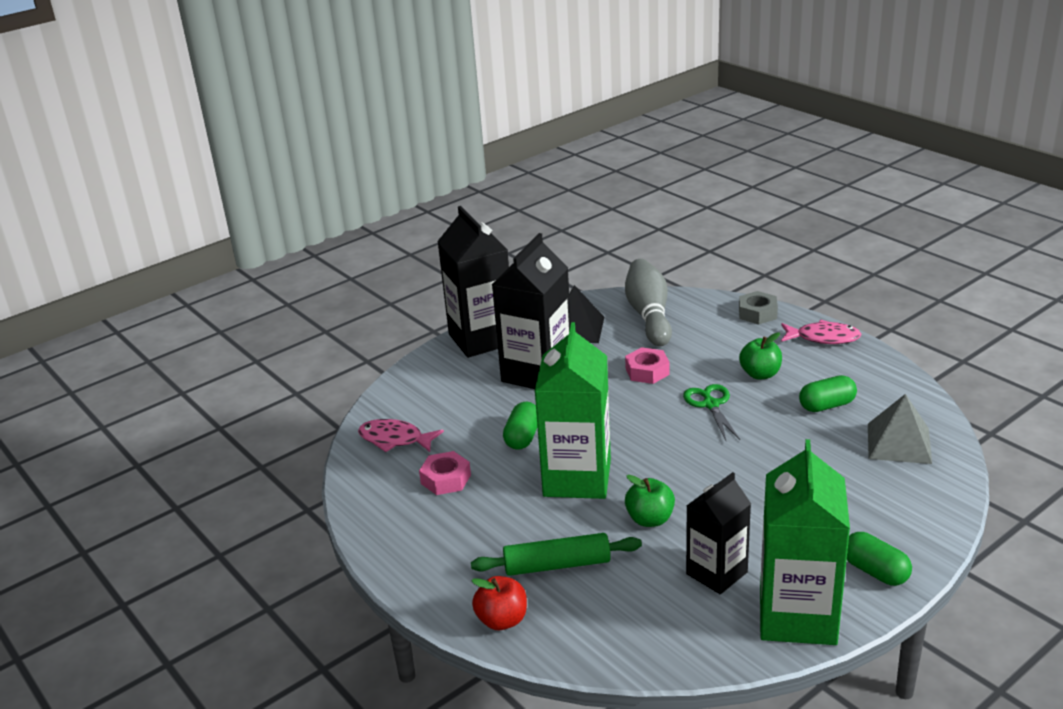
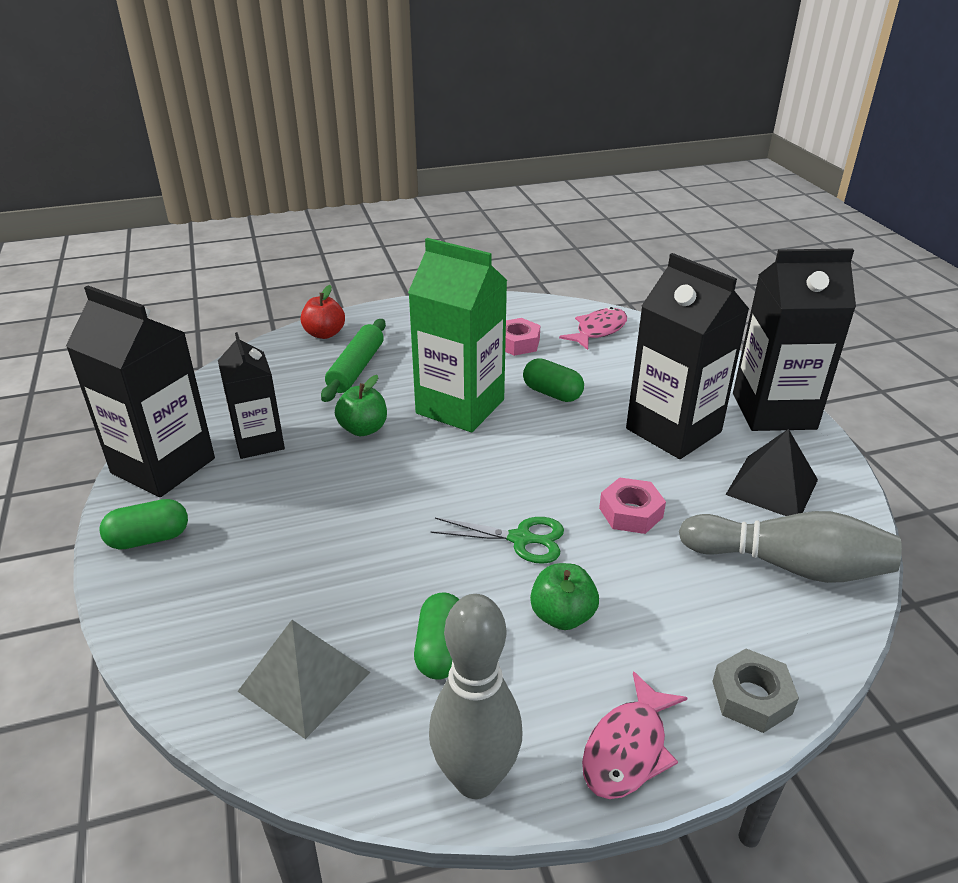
camera: 110 degrees right, 5 degrees up
green carton [760,439,850,645] -> black carton [66,286,215,497]
none -> grey bowling pin [429,594,523,799]

